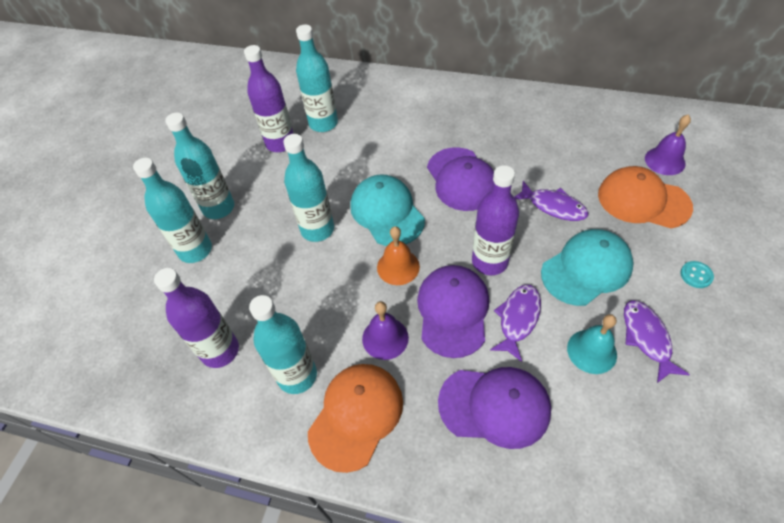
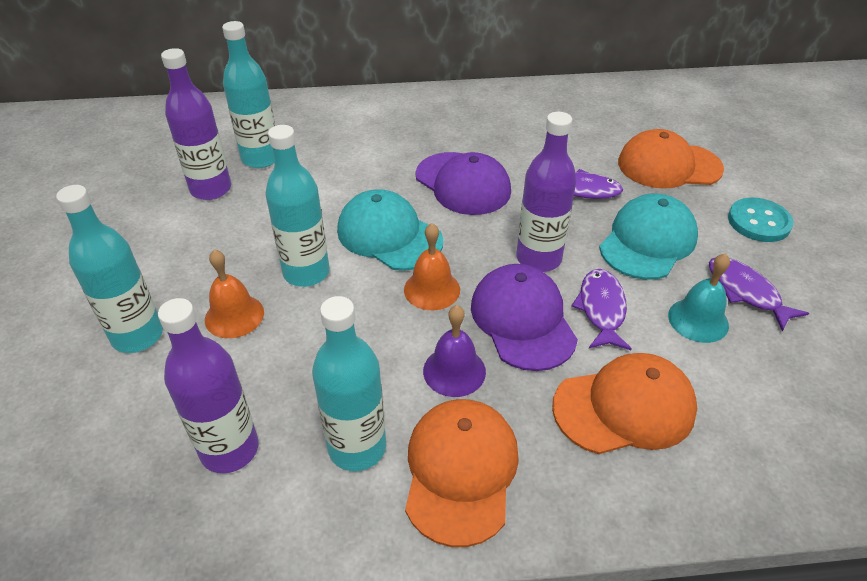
camera: 25 degrees left, 10 degrees down
turquoise bottle [165,113,234,219] -> none
purple cap [438,367,551,449] -> orange cap [552,353,697,454]
purple bell [645,114,691,175] -> none
turquoise button [680,261,714,288] -> turquoise button [728,198,794,242], size x1.76
none -> orange bell [205,249,264,338]

